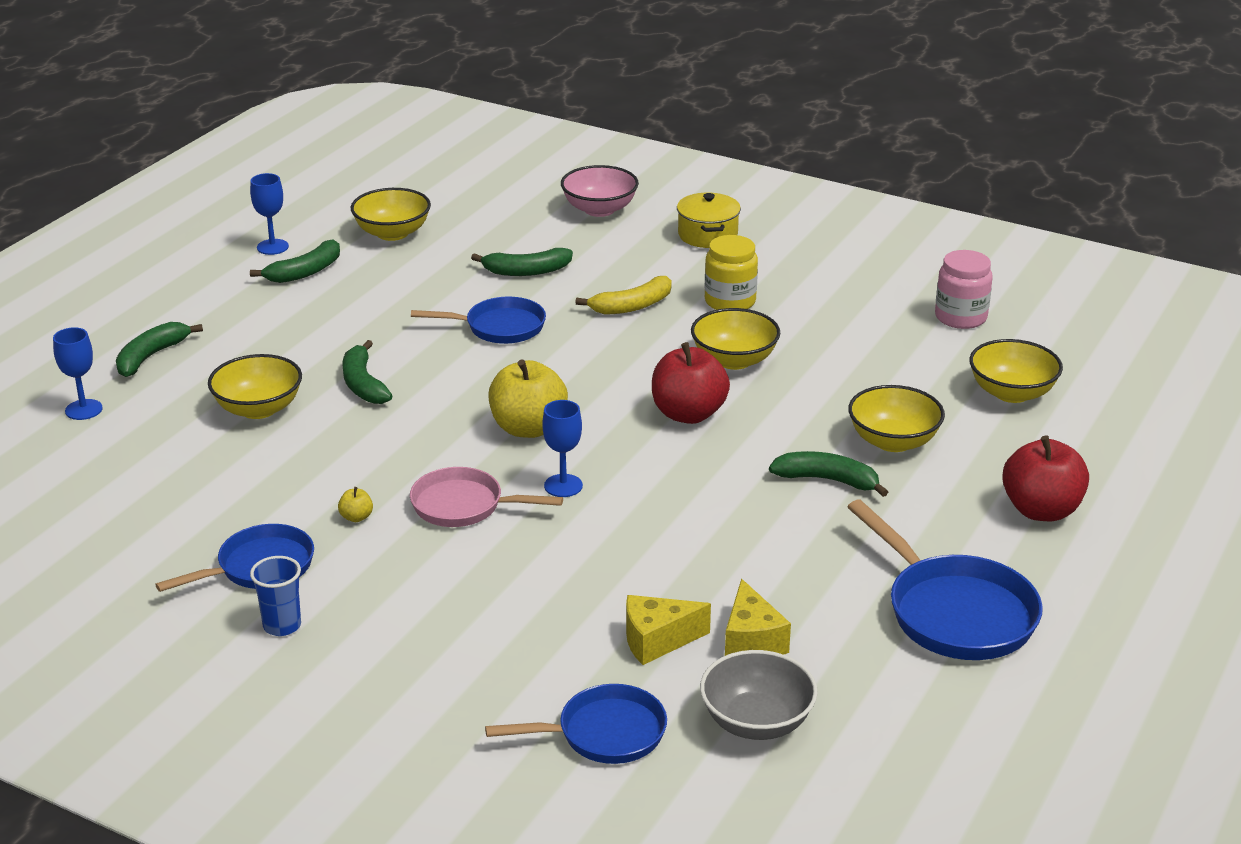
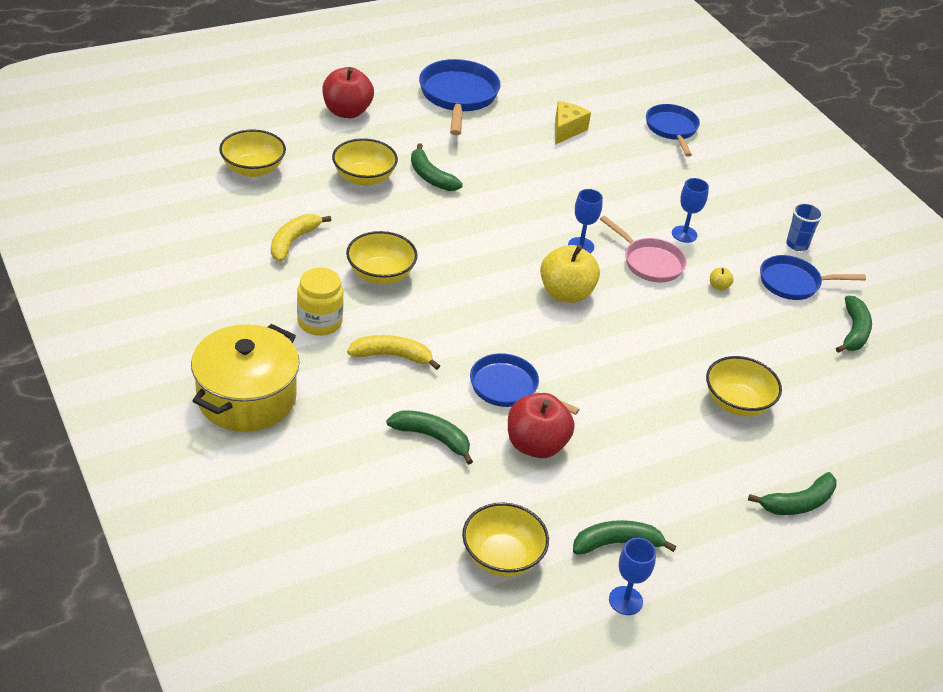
camera: 150 degrees left, 10 degrees up
blue goblet [53,327,102,420] -> blue goblet moved to [672,178,709,243]
green banana [342,340,393,404] -> green banana moved to [836,296,872,353]
blue pan [485,684,667,764] -> blue pan turned 60 degrees clockwise [646,104,700,157]
pink bowl [561,165,639,217] -> none
yellow cheese [626,595,711,665] -> none
red apple [652,342,730,424] -> red apple moved to [508,393,575,458]
yellow pot [677,193,741,248] -> yellow pot [191,324,300,432], size x1.67
grey bowl [700,650,818,740] -> none
pink jar [935,250,993,329] -> none
none -> yellow banana [271,214,331,262]

